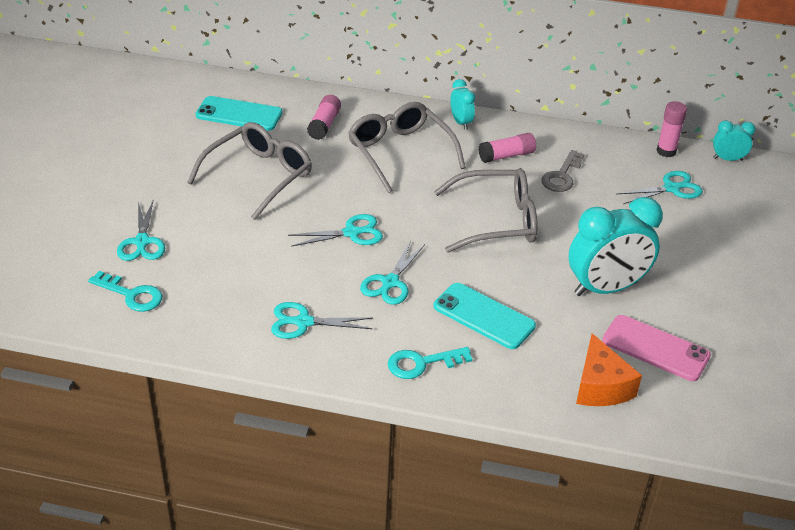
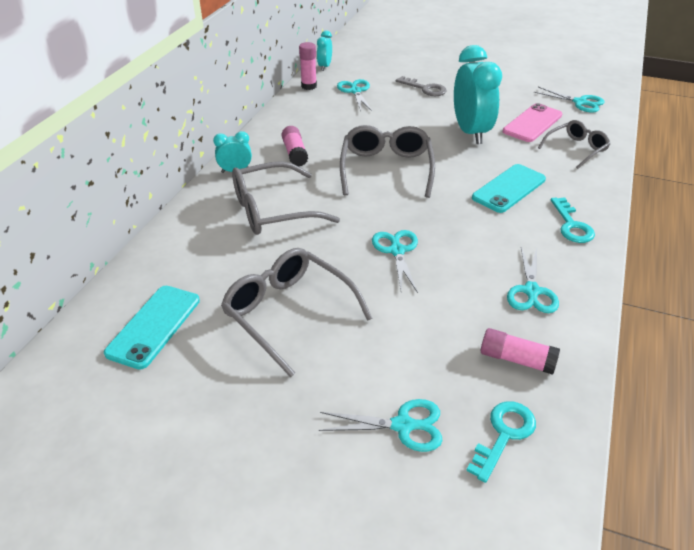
camera: 80 degrees left, 0 degrees up
pink glue stick [307,95,341,140] -> pink glue stick moved to [481,328,560,375]
turquoise scissors [360,241,425,305] -> turquoise scissors moved to [534,87,605,113]
grey key [541,150,585,192] -> grey key moved to [396,76,446,96]
orange cheese [576,333,642,406] -> grey glasses [538,120,610,169]

